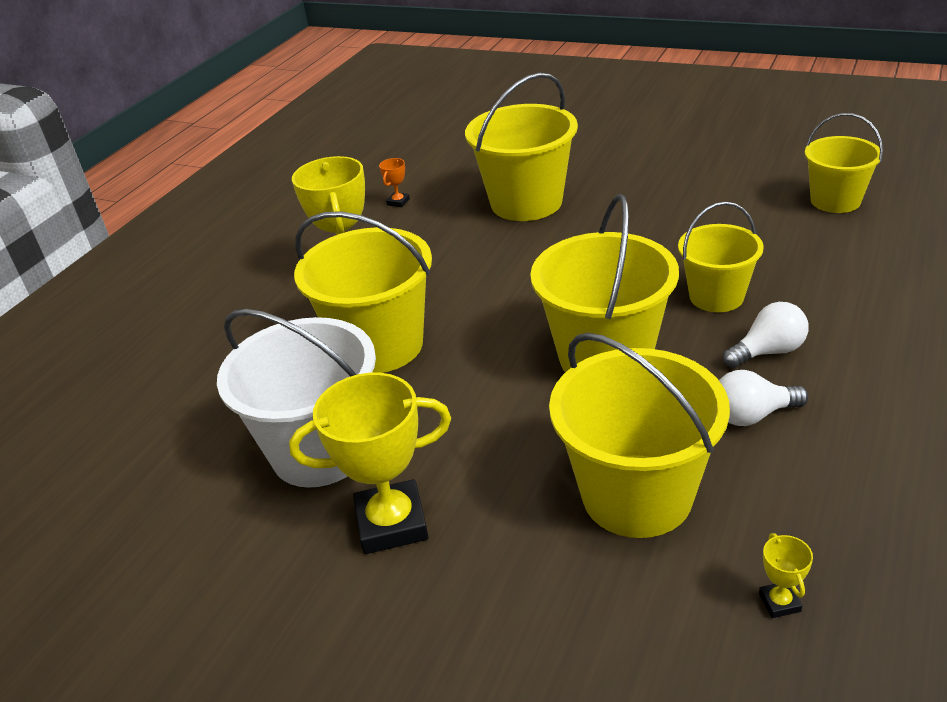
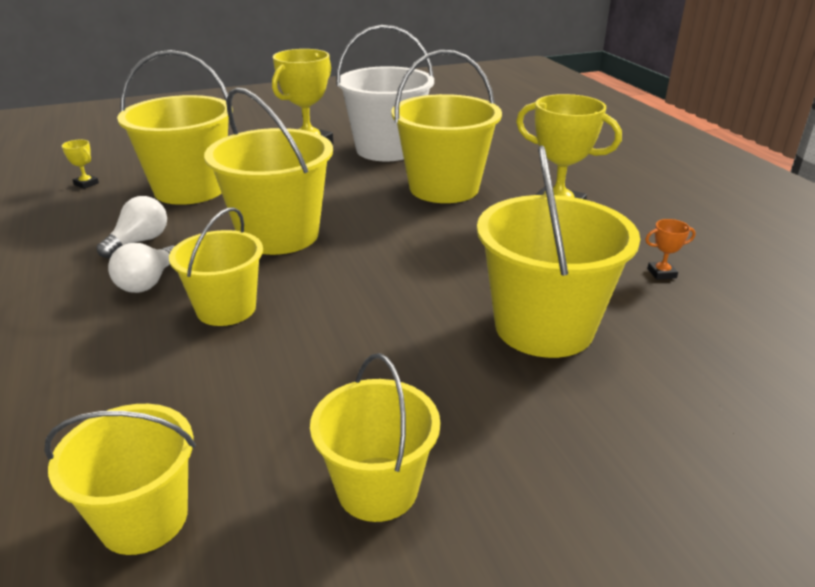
camera: 130 degrees right, 5 degrees down
orange trophy [379,158,410,207] -> orange trophy turned 75 degrees counterclockwise [645,219,696,280]
none -> yellow bucket [310,353,440,522]

